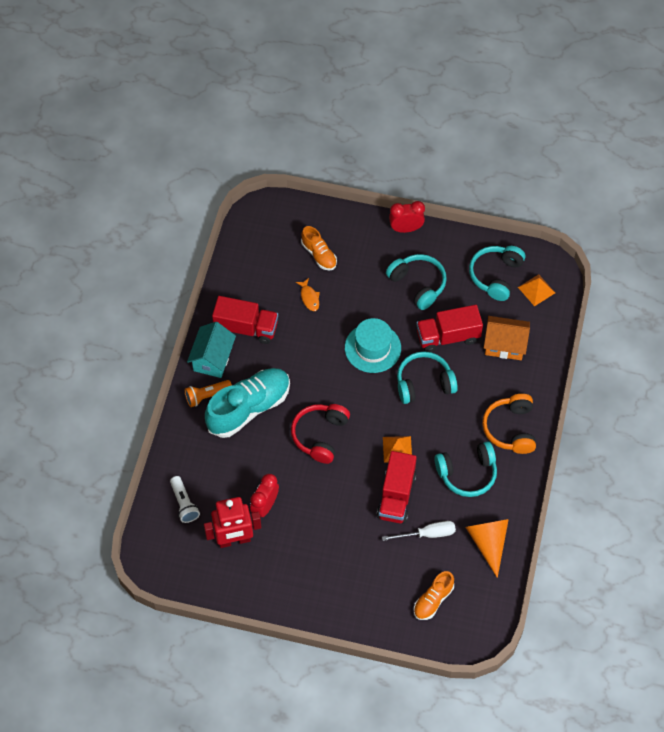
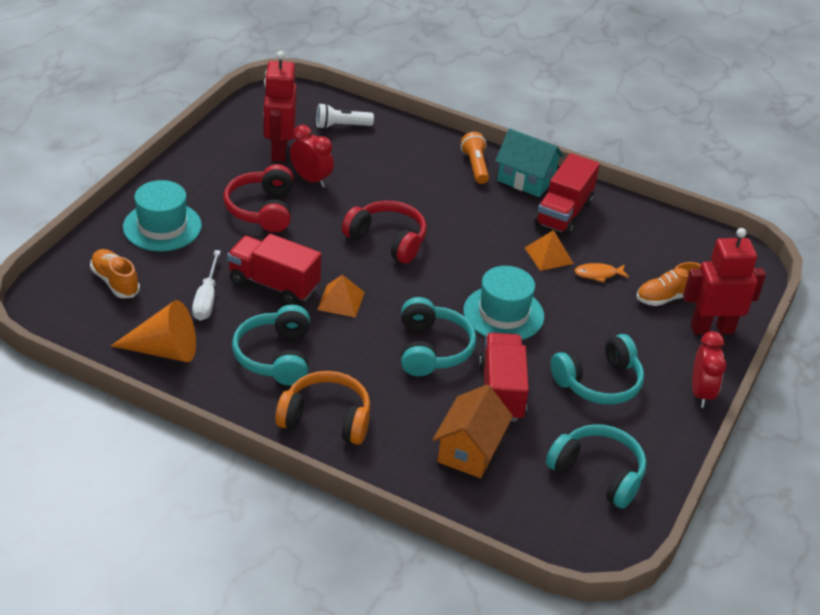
camera: 100 degrees right, 20 degrees down
turquoise shoe [205,368,290,438] -> none
orange pyramid [518,274,555,306] -> orange pyramid moved to [525,230,574,271]
none -> turquoise hat [123,180,202,251]
none -> red headphones [224,164,293,232]
none -> red robot [683,228,766,335]

